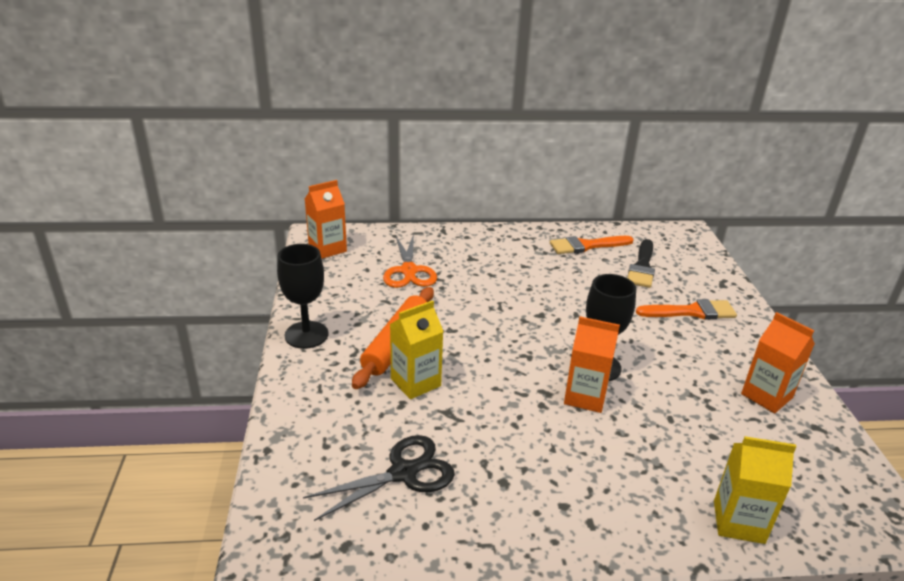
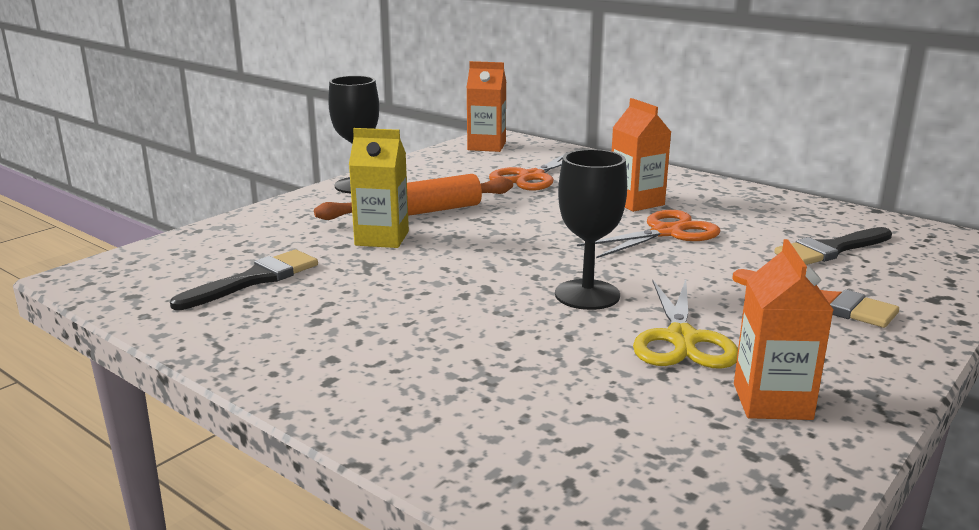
camera: 45 degrees right, 10 degrees down
black scissors [303,435,455,521] -> black brush [170,249,318,310]
orange brush [550,236,634,254] -> none
orange carton [564,316,620,413] -> orange carton moved to [612,98,671,212]
yellow carton [714,436,796,544] -> none
none -> orange scissors [577,210,720,258]
none -> yellow scissors [633,279,738,369]

